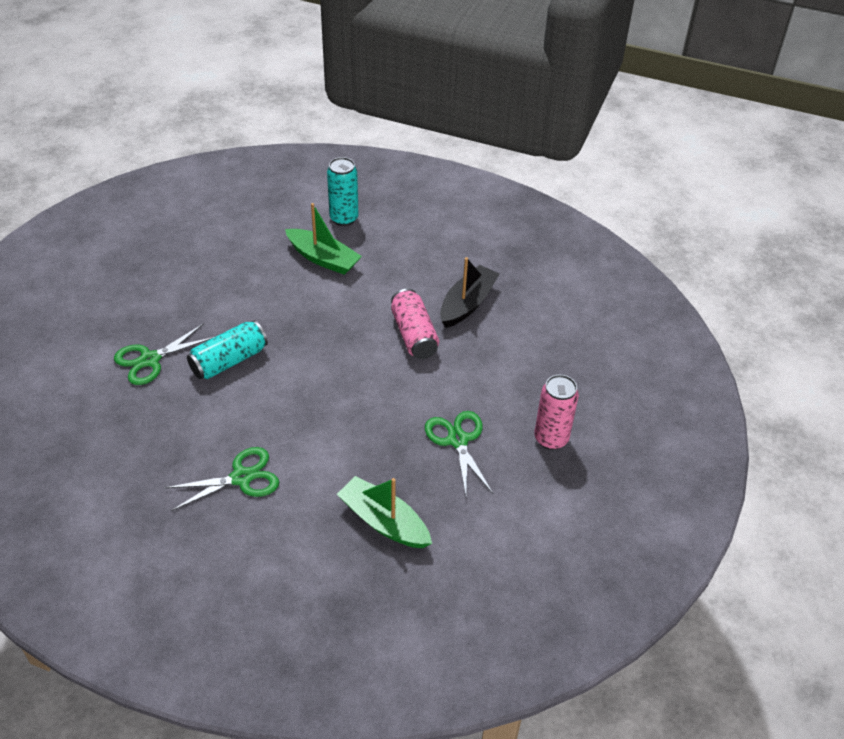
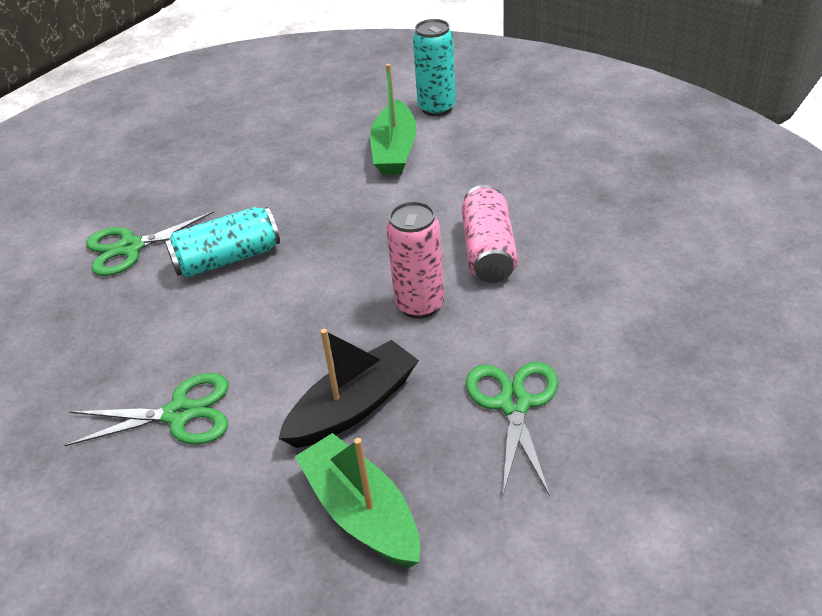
camera: 20 degrees right, 5 degrees down
green boat [285,203,362,275] -> green boat turned 45 degrees clockwise [370,64,417,175]
black boat [440,257,499,328] -> black boat moved to [278,329,419,448]
pink can [534,375,579,450] -> pink can moved to [386,201,444,319]

